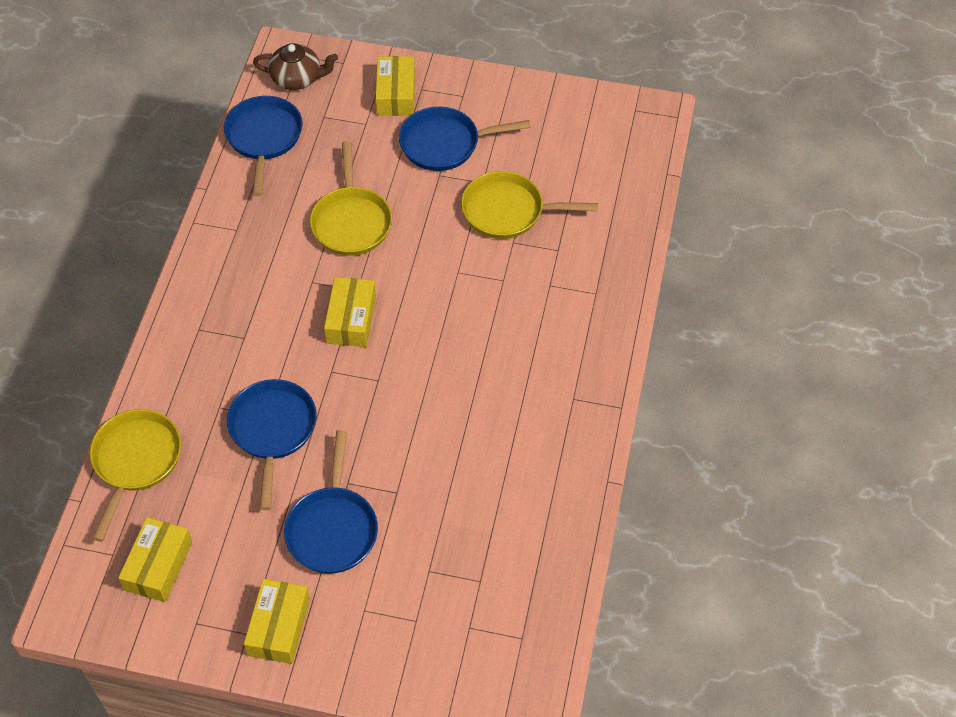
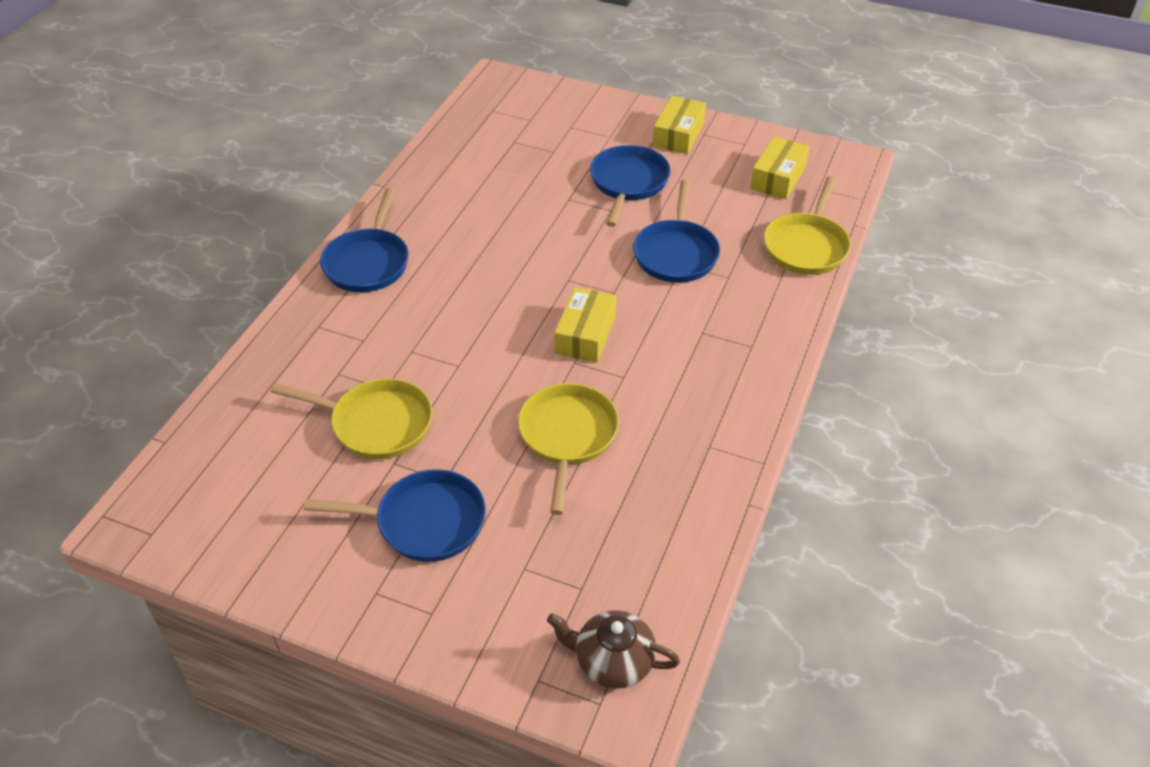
camera: 170 degrees left, 10 degrees down
blue pan [224,96,303,196] -> blue pan moved to [320,188,409,292]
yellow box [376,56,415,116] -> none

